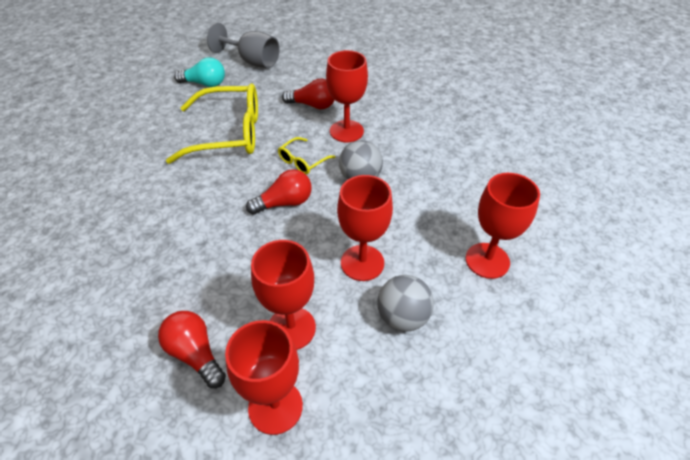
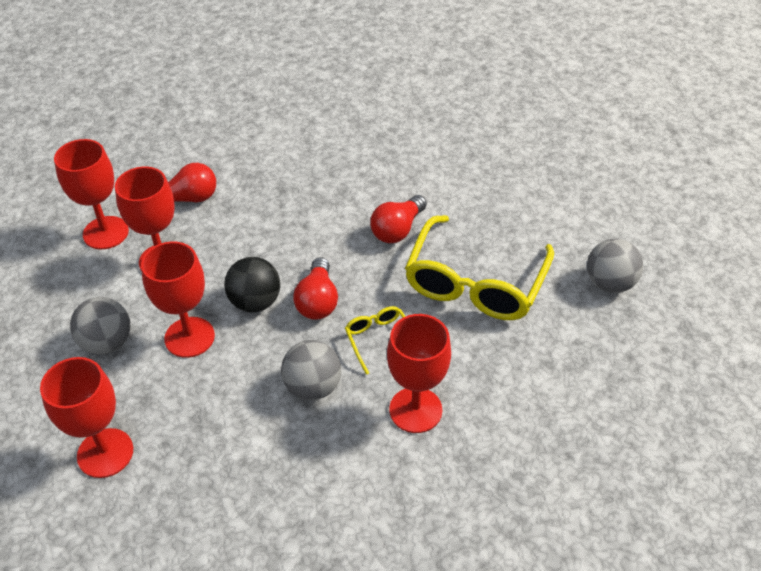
camera: 115 degrees right, 0 degrees up
turquoise light bulb [174,57,225,87] -> grey ball [587,239,643,293]
grey goblet [207,23,280,68] -> none
red light bulb [282,79,335,110] -> red light bulb moved to [370,195,427,243]
none -> black ball [224,257,280,312]

